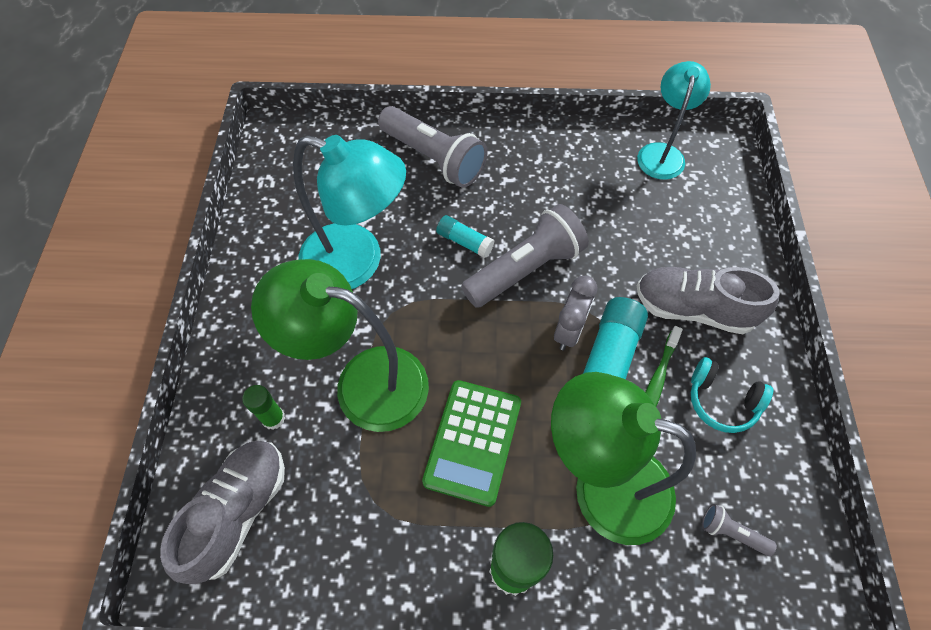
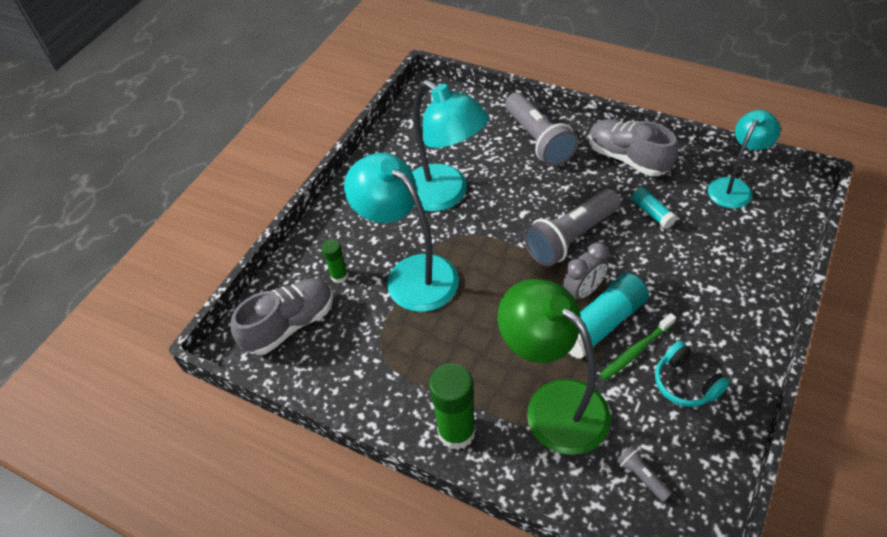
camera: 30 degrees right, 10 degrees down
green lamp [251,259,429,432] -> turquoise lamp [344,153,459,312]
green calculator [422,380,521,507] -> none
turquoise glue stick [436,215,494,258] -> turquoise glue stick moved to [631,187,677,229]
grey flashlight [461,204,589,308] -> grey flashlight turned 150 degrees clockwise [524,189,621,267]
grey shoe [637,267,780,334] -> grey shoe moved to [589,119,678,176]

